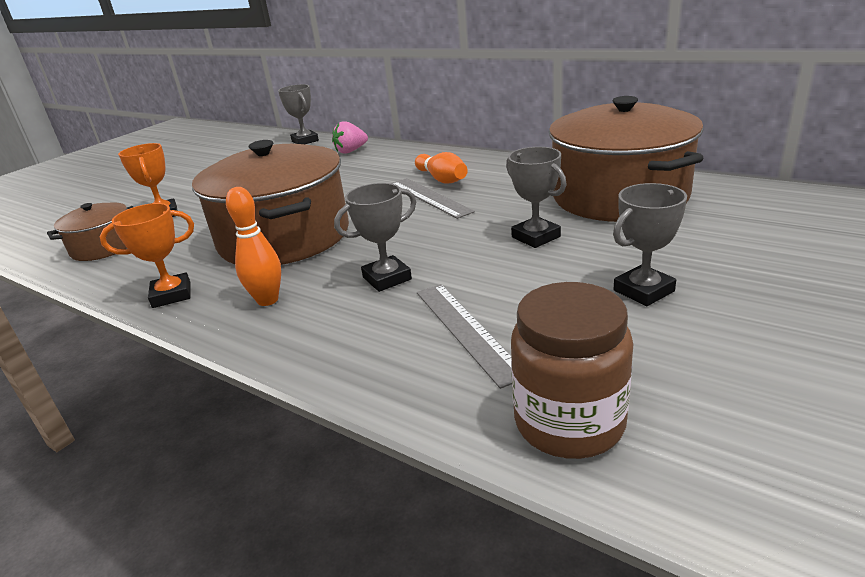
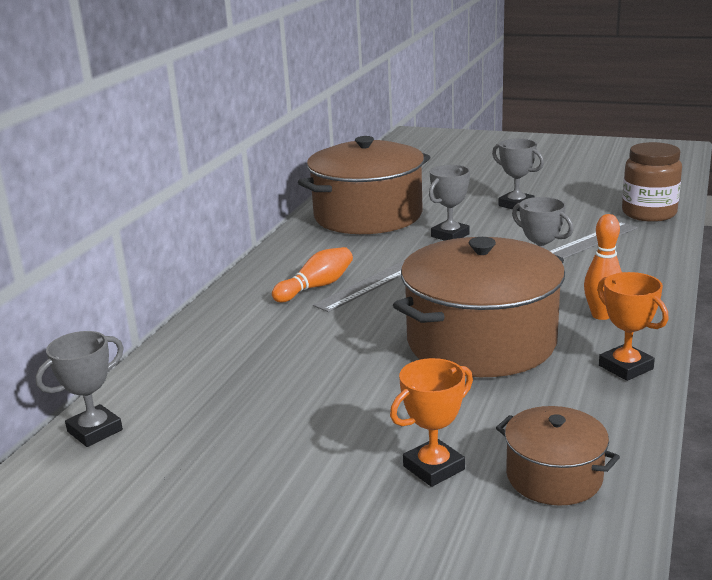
camera: 105 degrees left, 5 degrees down
pink strawberry [332,121,368,153] -> none

